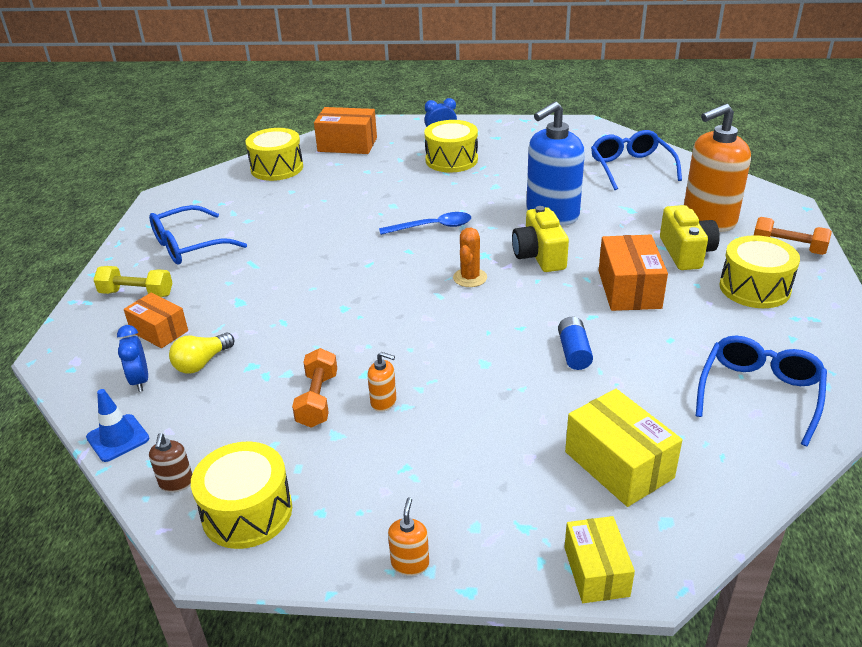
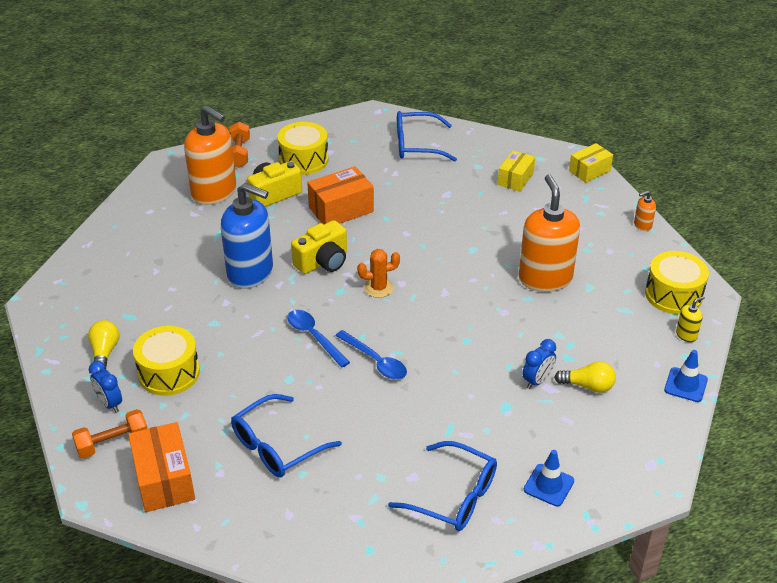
camera: 120 degrees left, 5 degrees up
yellow dumbbell [94,266,173,297] -> blue traffic cone [524,450,574,507]
blue clock [117,325,148,392] -> blue clock moved to [522,339,556,389]
orange box [124,293,188,348] -> none
brown soap dispenser [149,433,192,492] -> yellow soap dispenser [676,296,705,342]
yellow drum [245,128,303,181] -> none
orange dumbbell [292,348,337,428] -> orange dumbbell moved to [72,409,148,459]
orange soap dispenser [367,352,397,412] -> orange soap dispenser [519,174,580,292], size x2.45
blue battery [558,317,593,370] -> none
yellow box [565,389,682,507] -> yellow box [498,150,535,192], size x0.66
blue glasses [591,130,682,190] -> blue glasses moved to [231,394,342,477]
none -> yellow light bulb [88,320,120,369]
none -> blue spoon [335,330,407,380]

